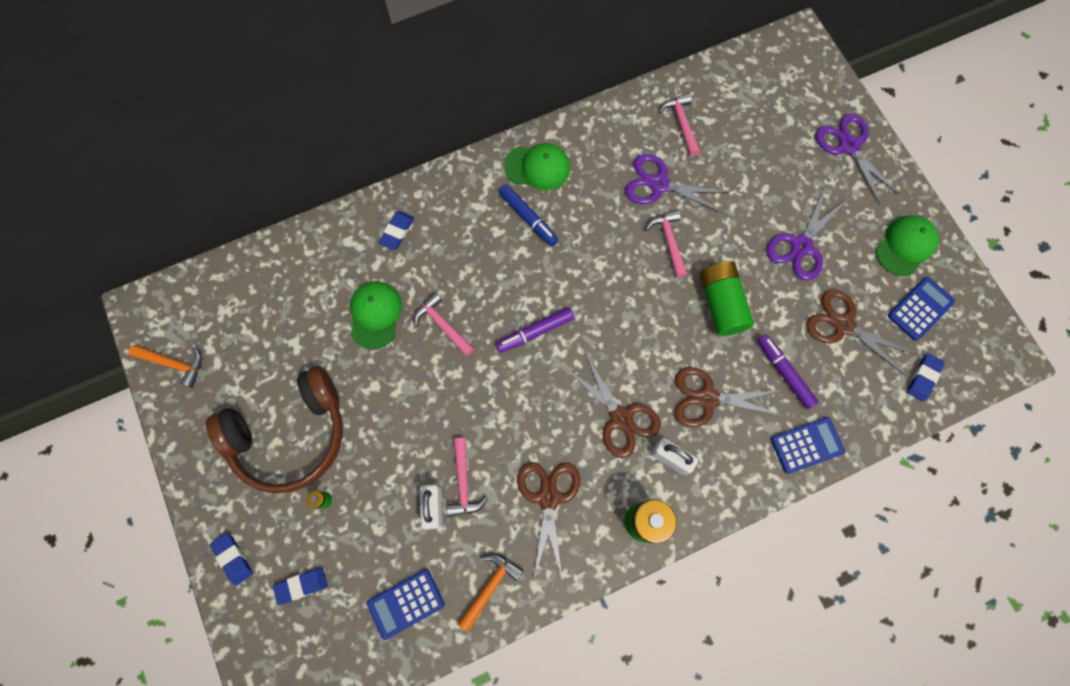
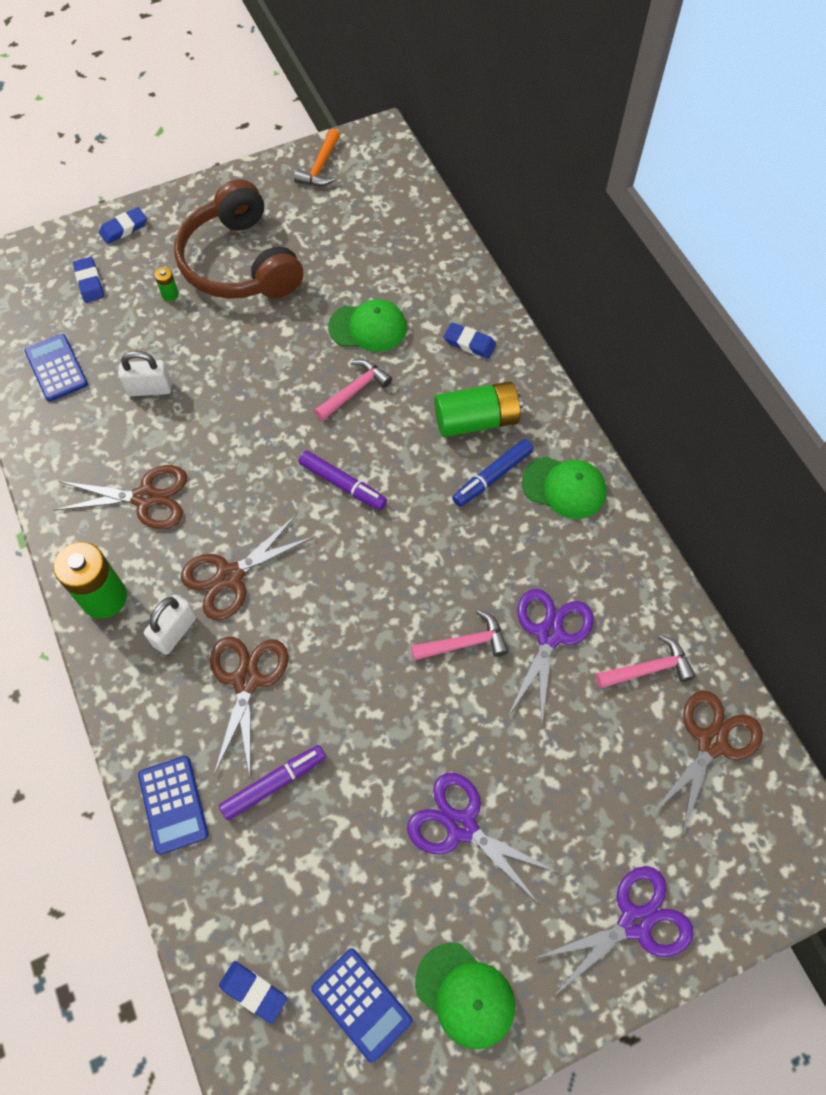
camera: 90 degrees right, 10 degrees down
pink hammer [446,438,488,517] -> none
orange hammer [458,553,523,632] -> none
purple marker [496,307,574,353] -> purple marker turned 150 degrees clockwise [299,451,387,510]
green cap [504,143,570,190] -> green cap turned 75 degrees counterclockwise [522,457,607,519]
green battery [700,261,754,336] -> green battery moved to [434,381,523,437]
brown scissors [806,289,915,375] -> brown scissors moved to [651,691,763,837]

